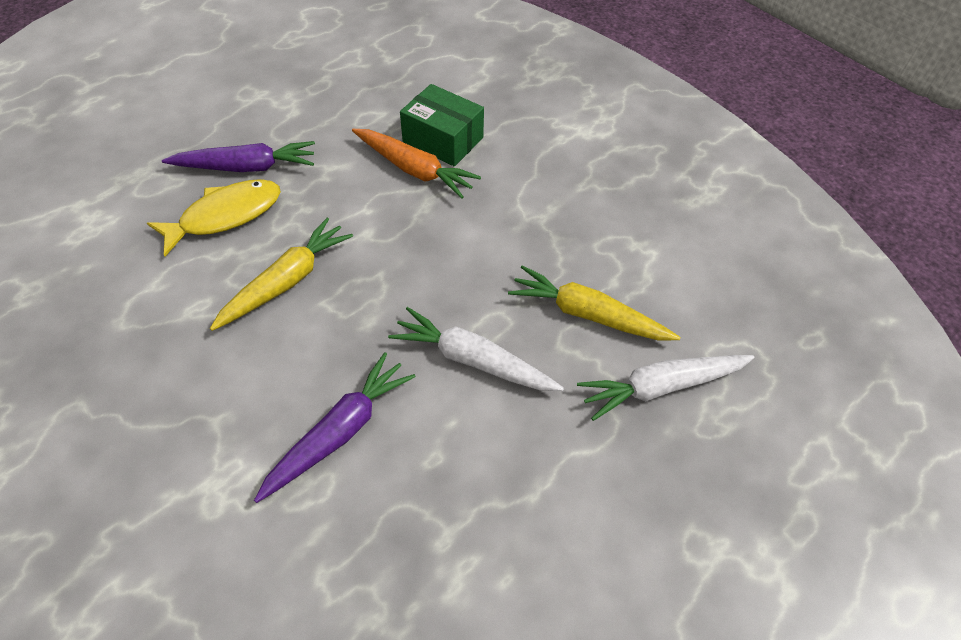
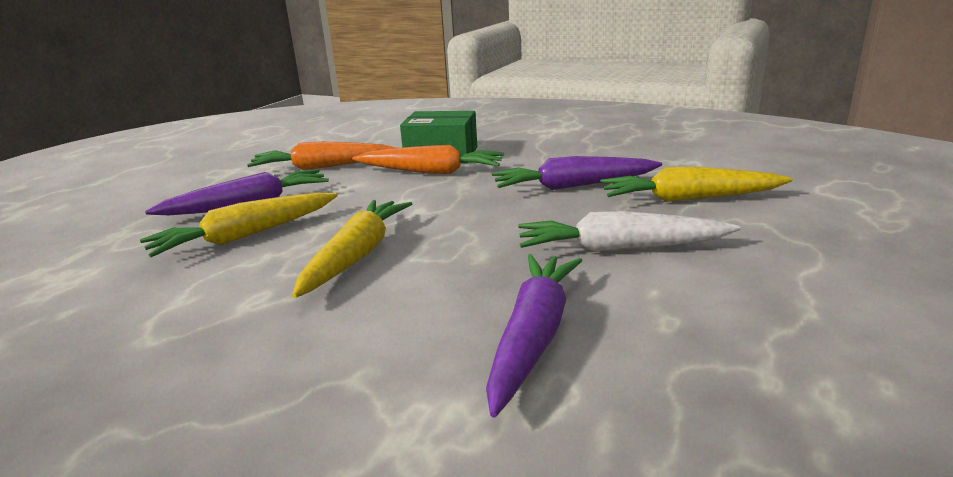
camera: 20 degrees left, 30 degrees down
yellow fish [147,179,281,256] -> yellow carrot [140,193,338,257]
white carrot [577,355,754,421] -> none
none -> orange carrot [247,141,397,170]
none -> purple carrot [492,156,662,190]

